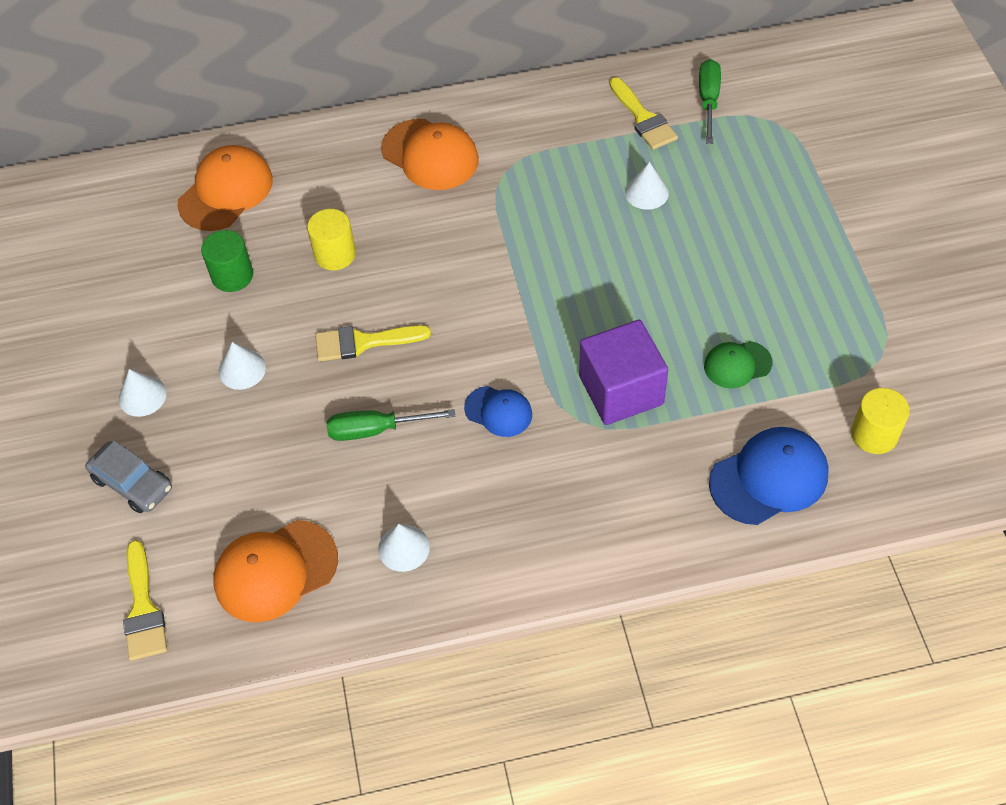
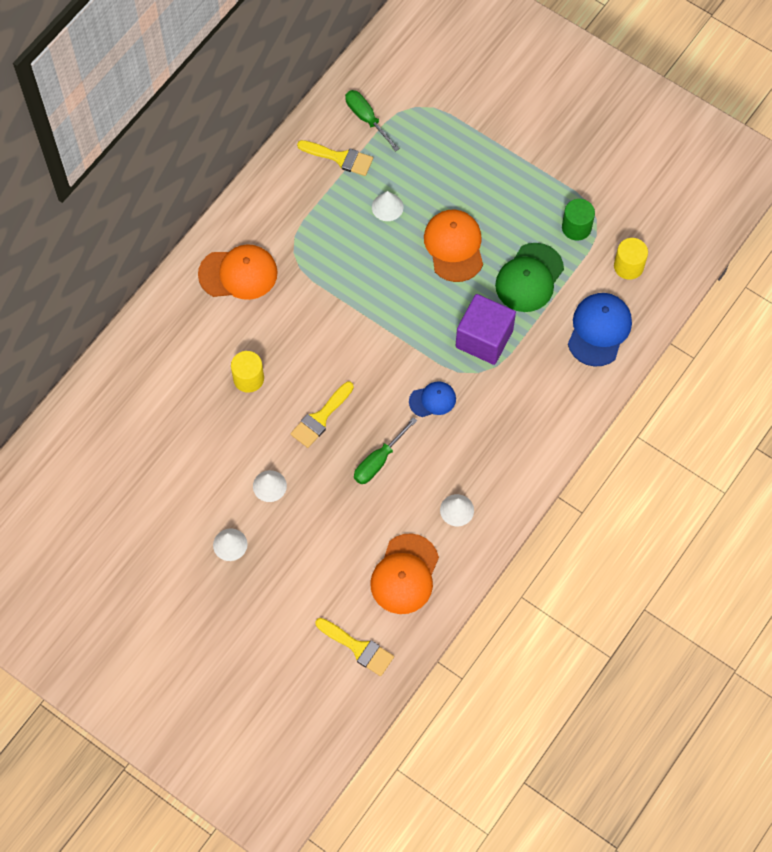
camera: 45 degrees left, 10 degrees up
grey car [85,441,172,513] -> none
orange cap [177,145,273,231] -> orange cap moved to [424,210,483,282]
green cylinder [201,230,253,292] -> green cylinder moved to [562,199,595,241]
green cap [704,341,772,388] -> green cap [495,243,564,312], size x1.70

